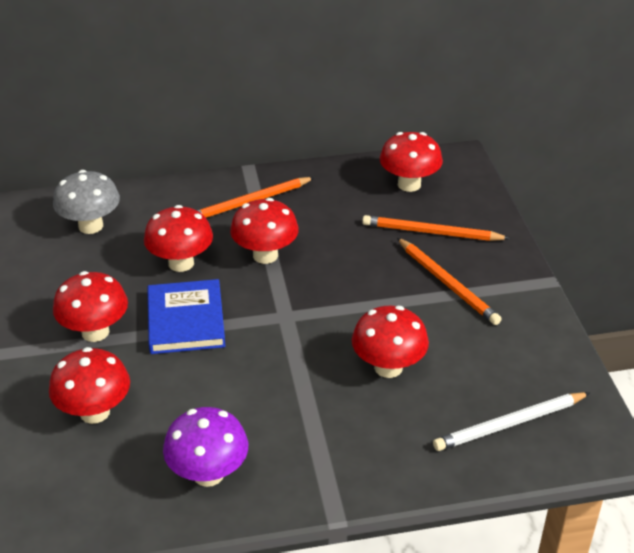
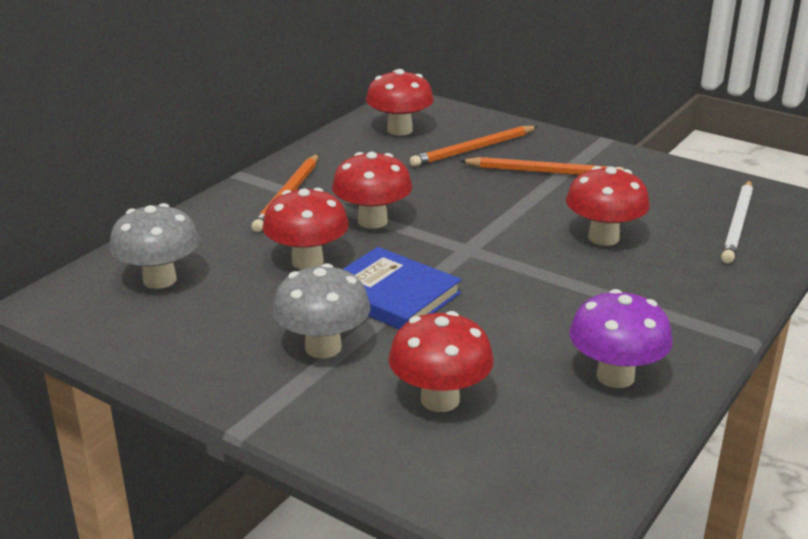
camera: 45 degrees left, 10 degrees down
red mushroom [53,271,128,342] -> grey mushroom [272,263,371,358]

